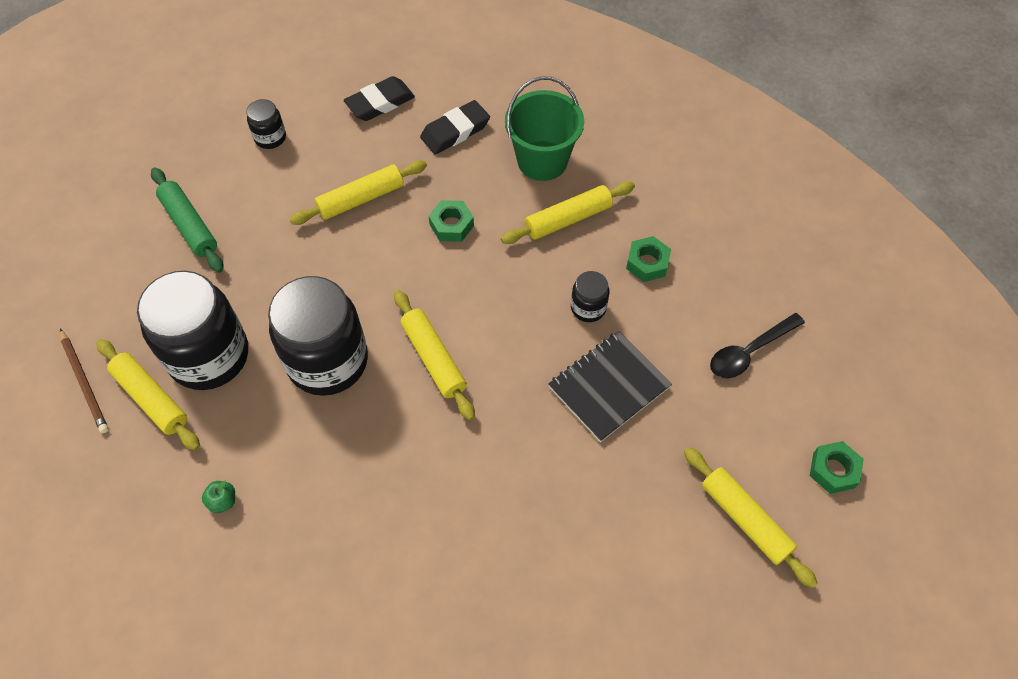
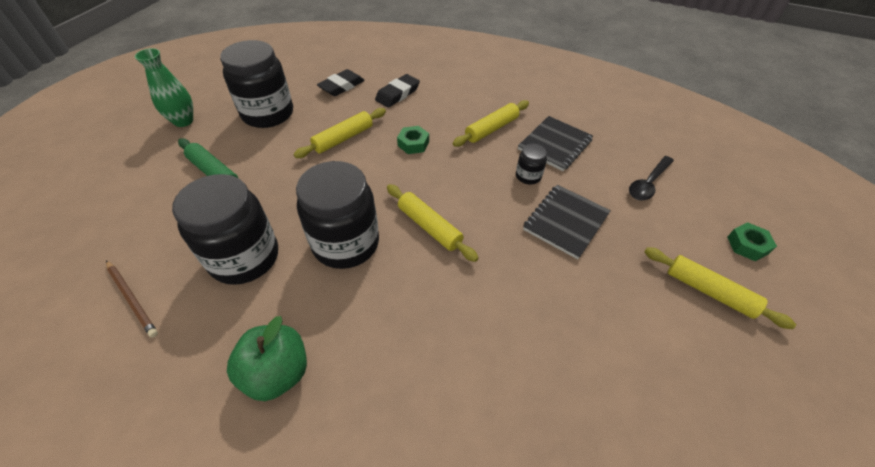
camera: 15 degrees left, 10 degrees down
yellow rolling pin [96,339,200,451] -> none
green apple [202,481,235,513] -> green apple [227,316,307,401], size x2.35
black jar [246,99,286,149] -> black jar [220,40,293,128], size x2.23
green bucket [505,76,584,181] -> none
green nut [626,236,671,282] -> black notebook [518,116,593,171]
none -> green vase [135,48,193,127]

